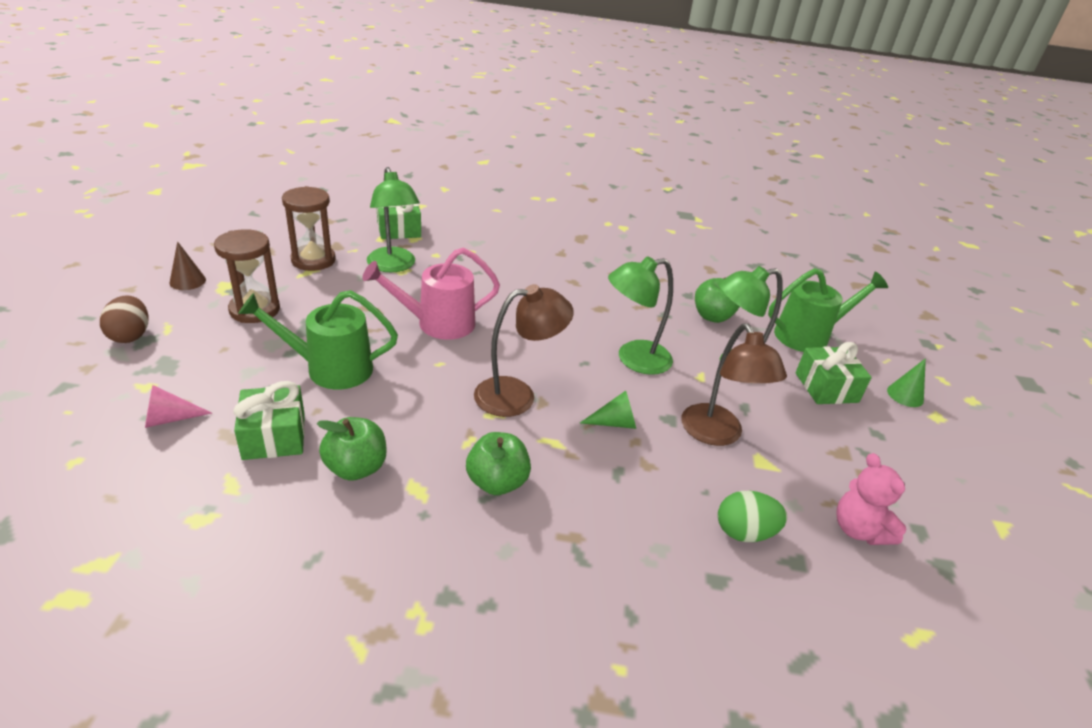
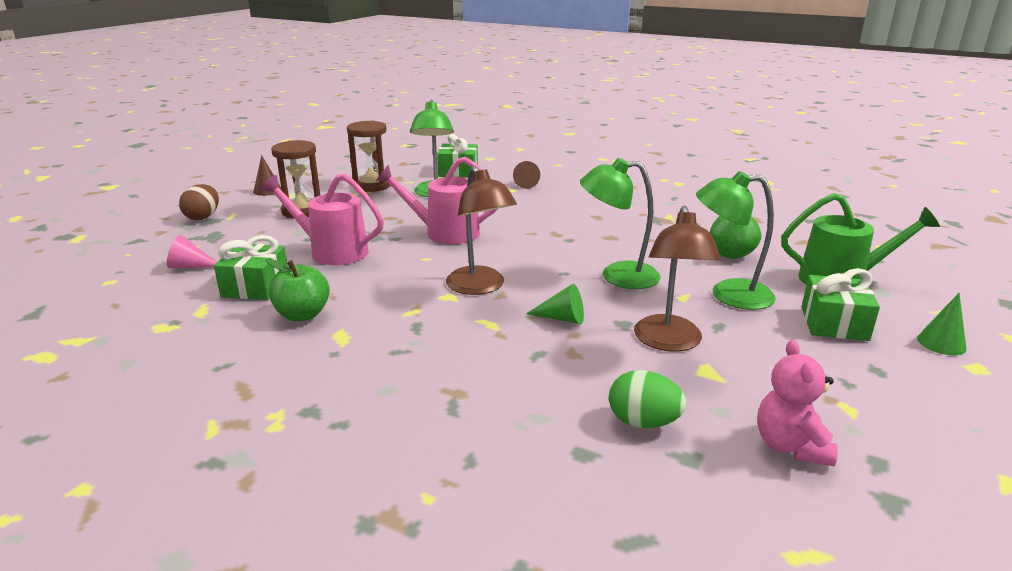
camera: 25 degrees right, 10 degrees down
green watering can [238,290,398,390] -> pink watering can [261,173,384,265]
green apple [466,432,531,495] -> none
brown lamp [474,284,574,417] -> brown lamp turned 60 degrees clockwise [446,166,517,295]
none -> brown cone [513,161,540,189]

